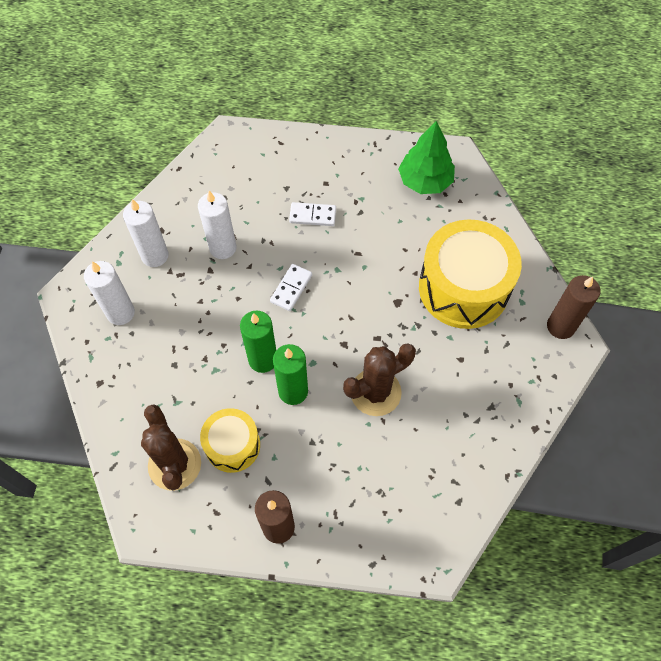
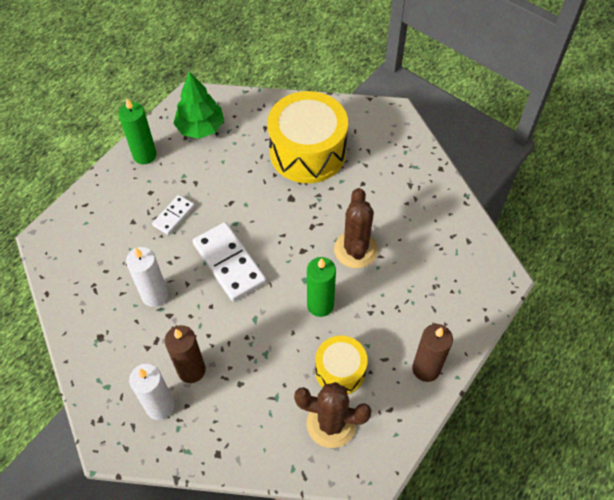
camera: 60 degrees left, 5 degrees down
white candle [123,199,169,267] -> none
green candle [240,311,276,373] -> green candle moved to [118,98,157,164]
white domino [270,264,312,311] -> white domino [193,222,266,301], size x1.83
brown candle [547,275,601,339] -> brown candle moved to [165,325,206,383]

